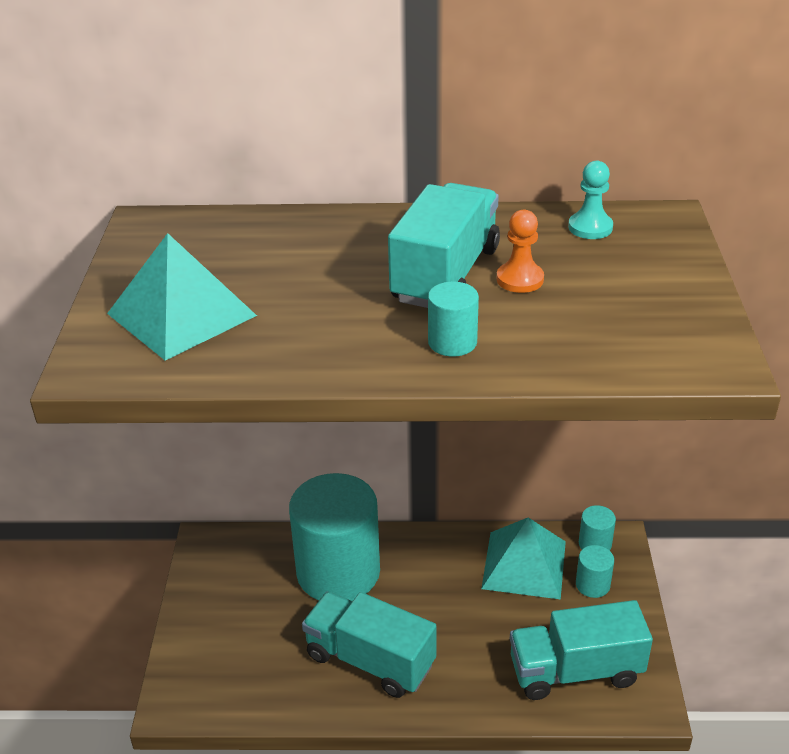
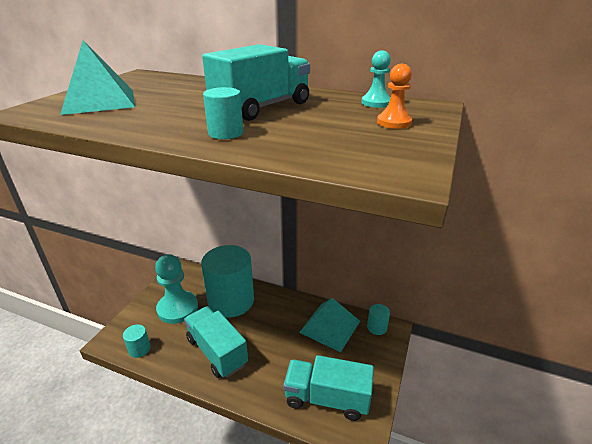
camera: 20 degrees right, 5 degrees down
orange pawn [497,210,544,293] -> orange pawn moved to [377,64,412,129]
turquoise cylinder [576,545,614,598] -> turquoise cylinder moved to [123,324,151,358]
none -> turquoise pawn [155,254,198,324]

